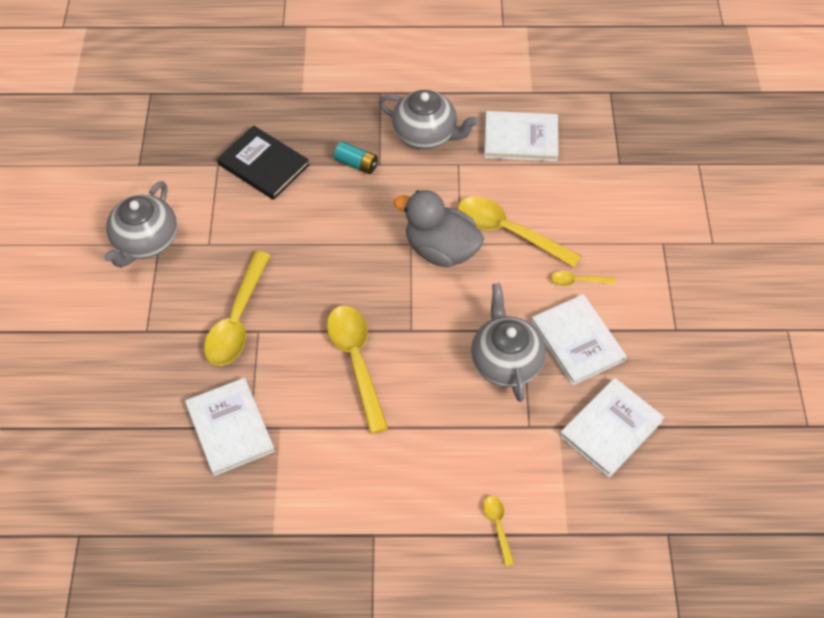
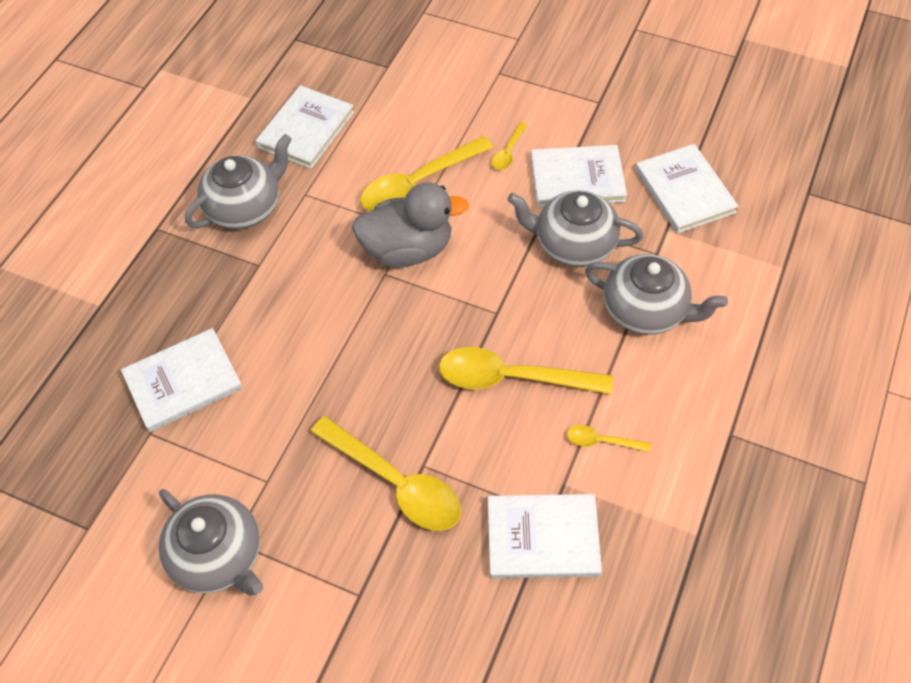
camera: 65 degrees left, 0 degrees up
black book [217,125,309,200] -> white book [121,328,243,432]
turquoise battery [334,141,378,174] -> none
grey duck [394,190,484,267] -> grey duck turned 150 degrees counterclockwise [352,182,469,268]
yellow spoon [483,496,514,567] -> yellow spoon moved to [567,425,651,452]
none -> grey teapot [585,254,728,335]

